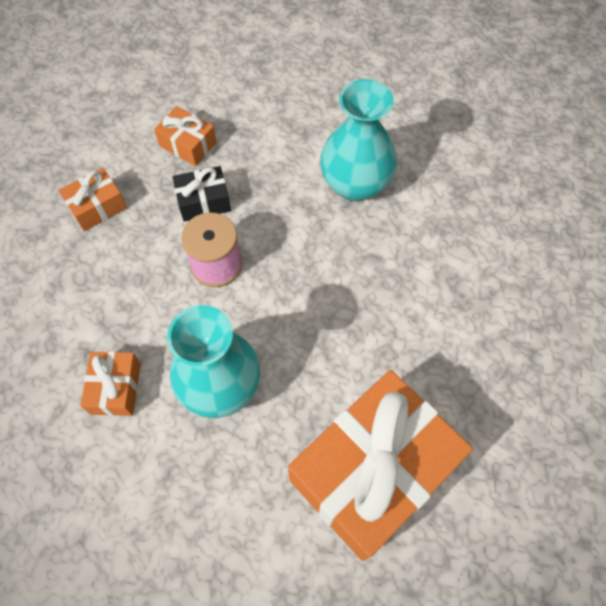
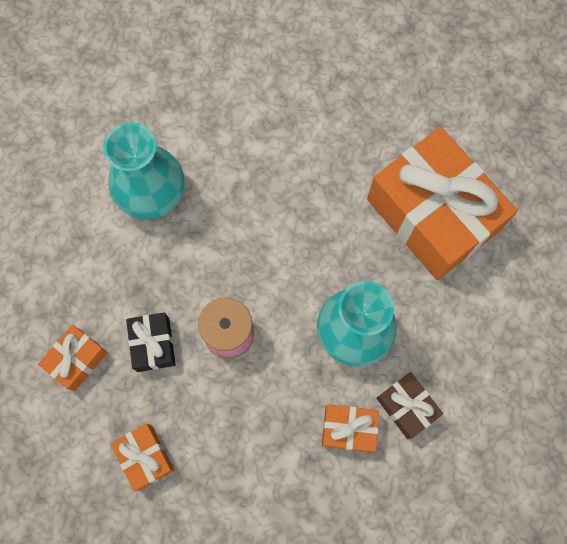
camera: 85 degrees left, 10 degrees up
none -> brown gift [376,372,443,439]

